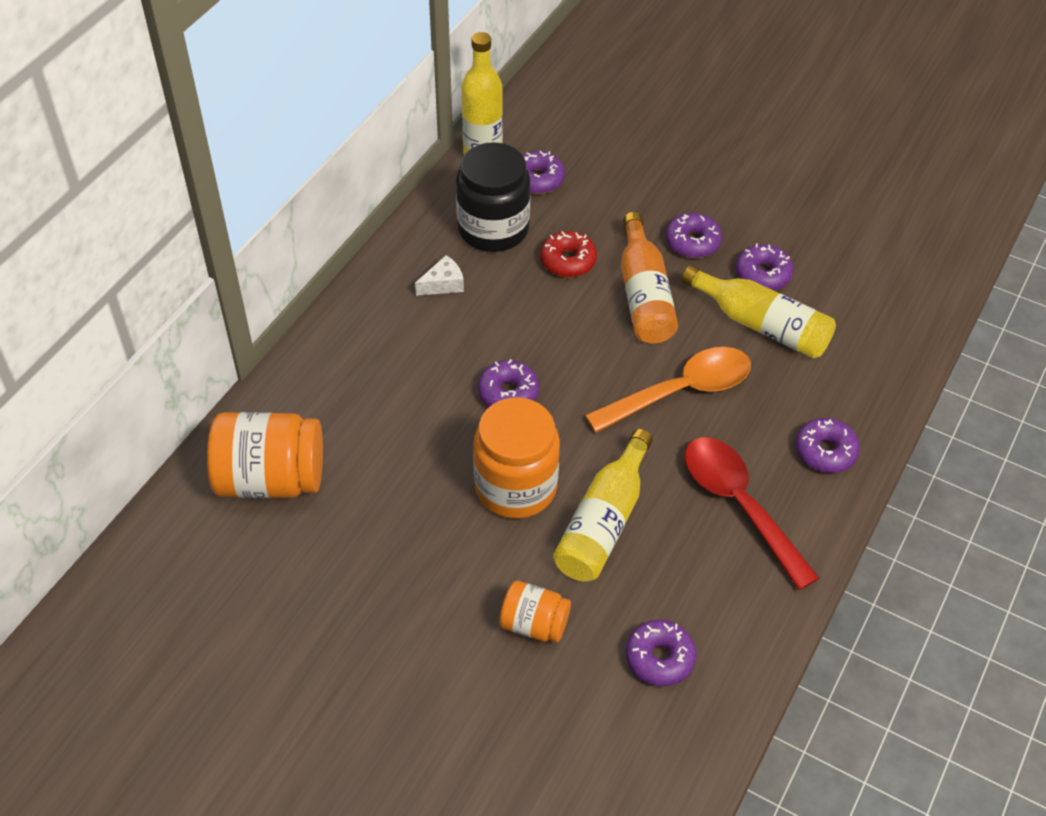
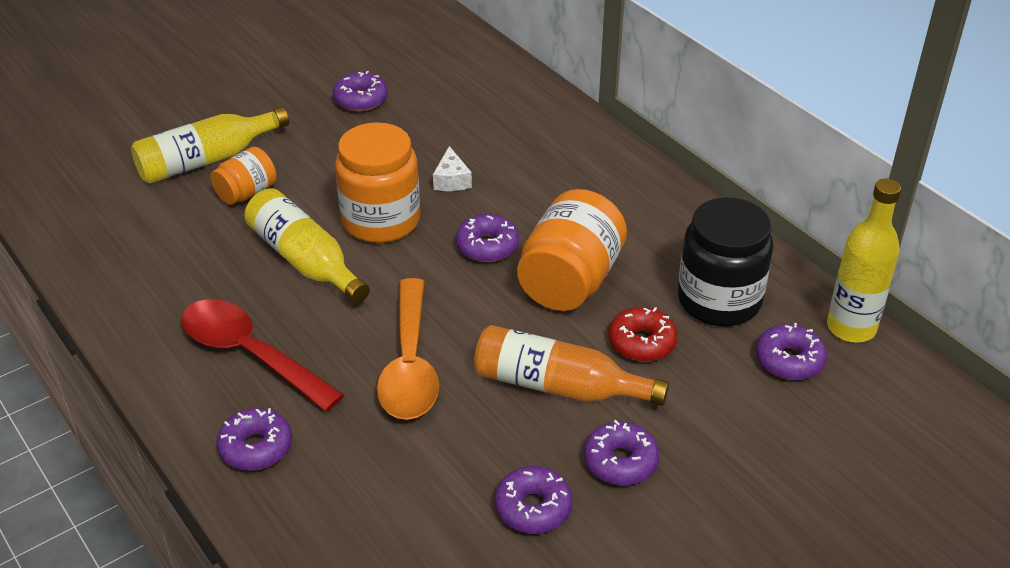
camera: 115 degrees right, 10 degrees down
orange jar [207,412,323,498] -> orange jar moved to [517,189,627,311]
white cheese [415,255,464,296] -> white cheese moved to [433,146,472,191]
purple donut [626,620,696,686] -> purple donut moved to [333,71,388,112]
yellow bottle [682,265,836,358] -> yellow bottle moved to [131,107,289,184]
red spoon [685,437,819,590] -> red spoon turned 135 degrees counterclockwise [181,299,344,412]

